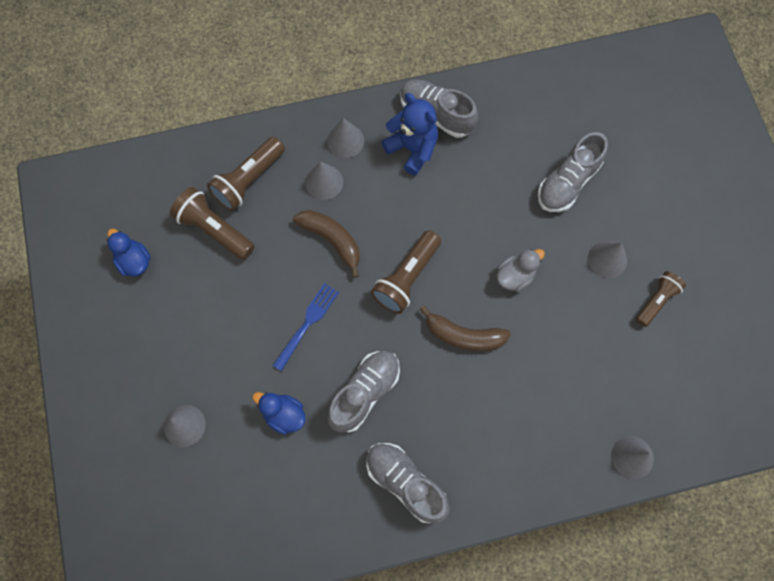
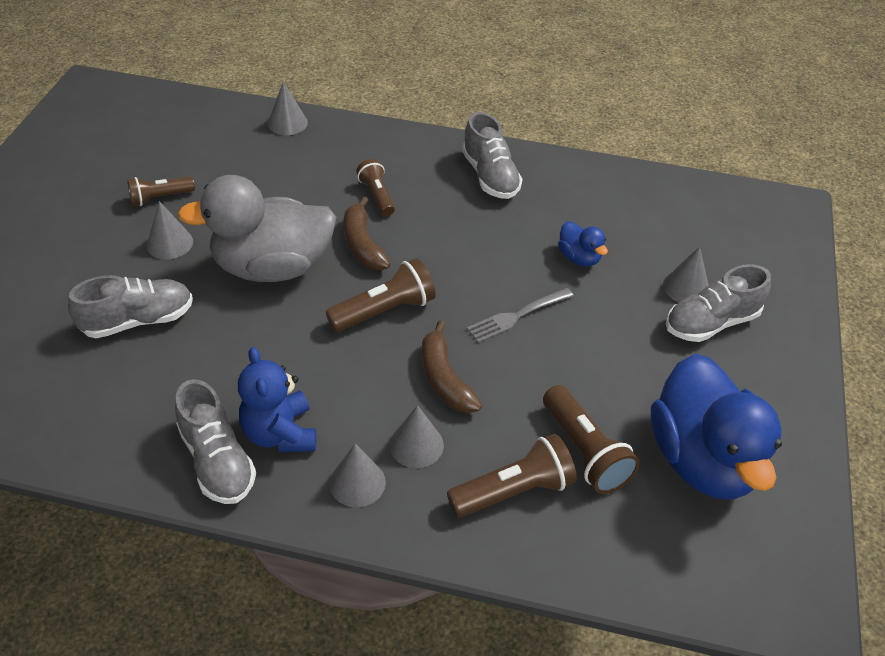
camera: 155 degrees left, 25 degrees down
blue duck [107,228,151,277] -> blue duck [651,354,782,500], size x2.30
blue fork [272,283,339,371] -> grey fork [467,288,574,343]
grey shoe [327,351,400,432] -> grey shoe moved to [666,264,771,342]
brown banana [419,305,511,351] -> brown banana turned 150 degrees counterclockwise [344,196,391,270]
grey duck [497,249,545,292] -> grey duck [177,175,336,282], size x2.30
none -> brown flashlight [356,159,395,216]

